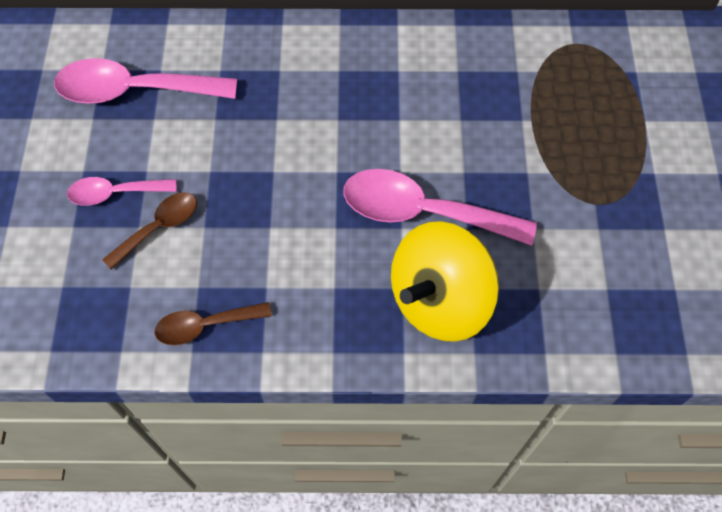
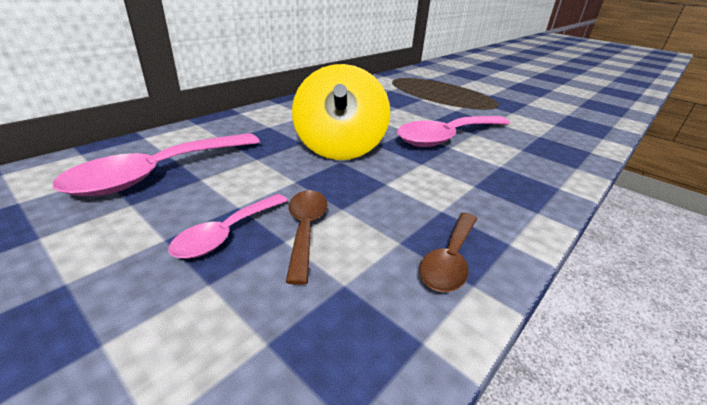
camera: 50 degrees left, 30 degrees down
yellow spinning top [391,221,499,342] -> yellow spinning top moved to [292,64,390,160]

